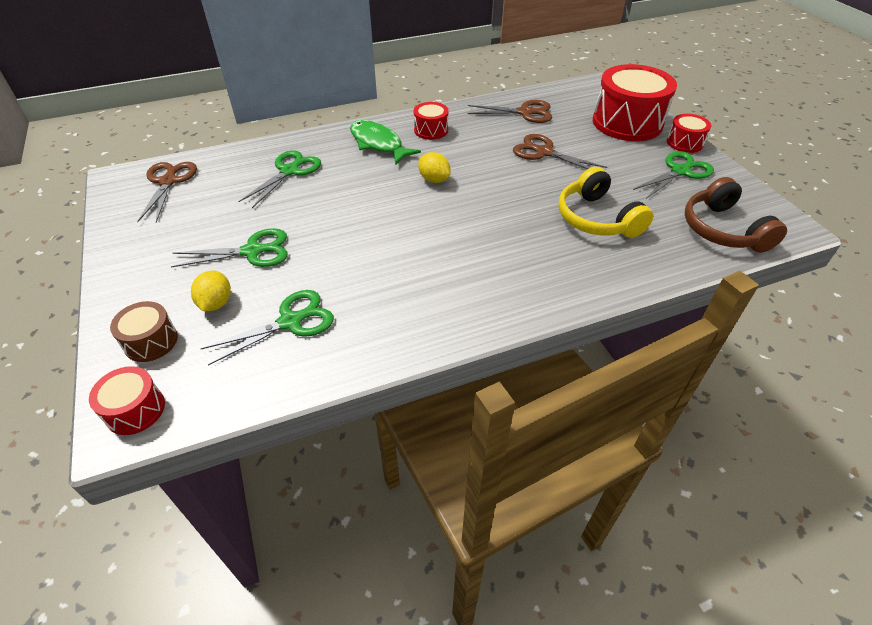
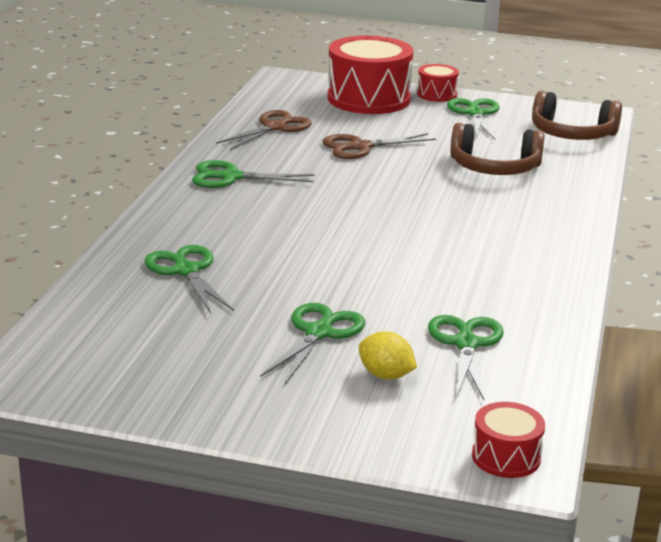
camera: 55 degrees left, 20 degrees down
brown drum [110,301,178,362] -> none
brown scissors [137,162,197,223] -> none
green fish [350,120,421,165] -> none
red drum [414,102,449,140] -> green scissors [192,160,314,188]
yellow lemon [418,152,451,183] -> none
yellow headphones [558,167,653,238] -> brown headphones [450,123,545,175]

